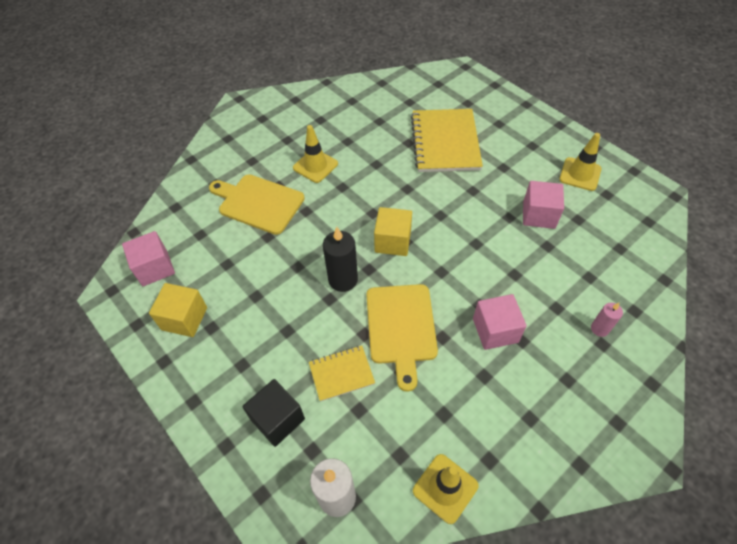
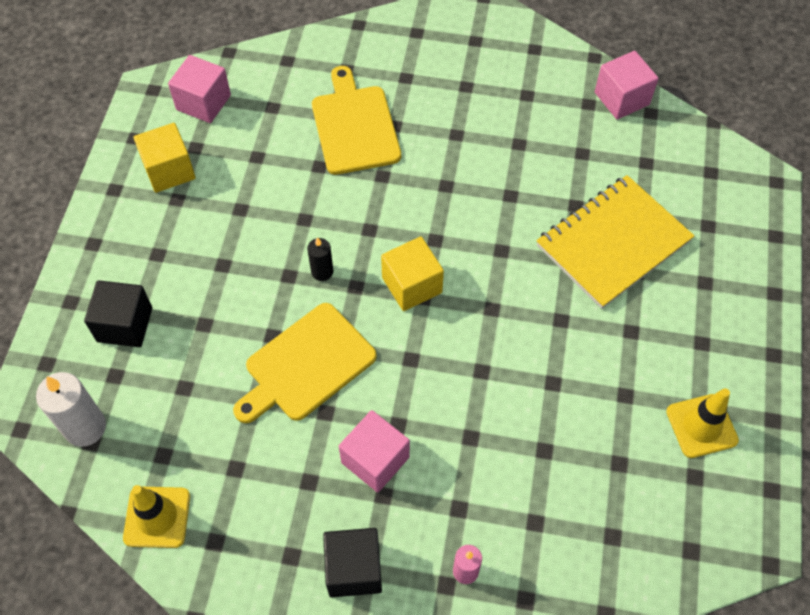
camera: 50 degrees right, 5 degrees up
yellow traffic cone [293,125,338,183] -> none
yellow notebook [309,346,375,402] -> none
black candle [323,227,358,292] -> black candle [307,237,333,281], size x0.57
pink cube [523,181,564,229] -> pink cube moved to [595,51,659,119]
none -> black cube [323,528,382,597]

